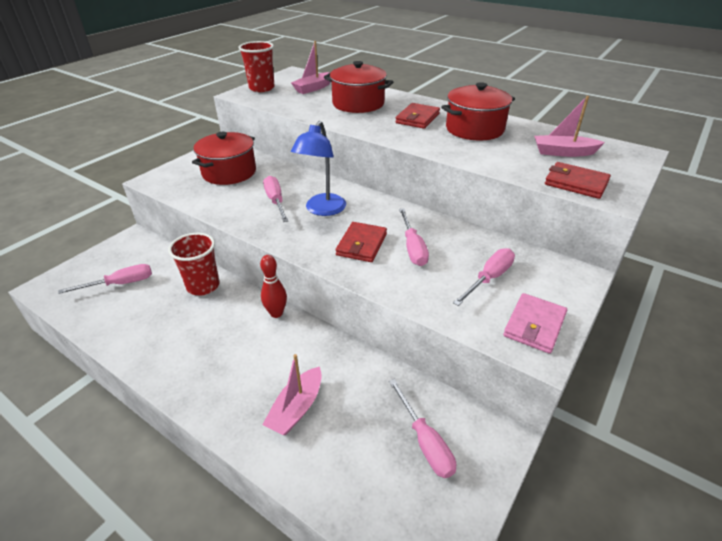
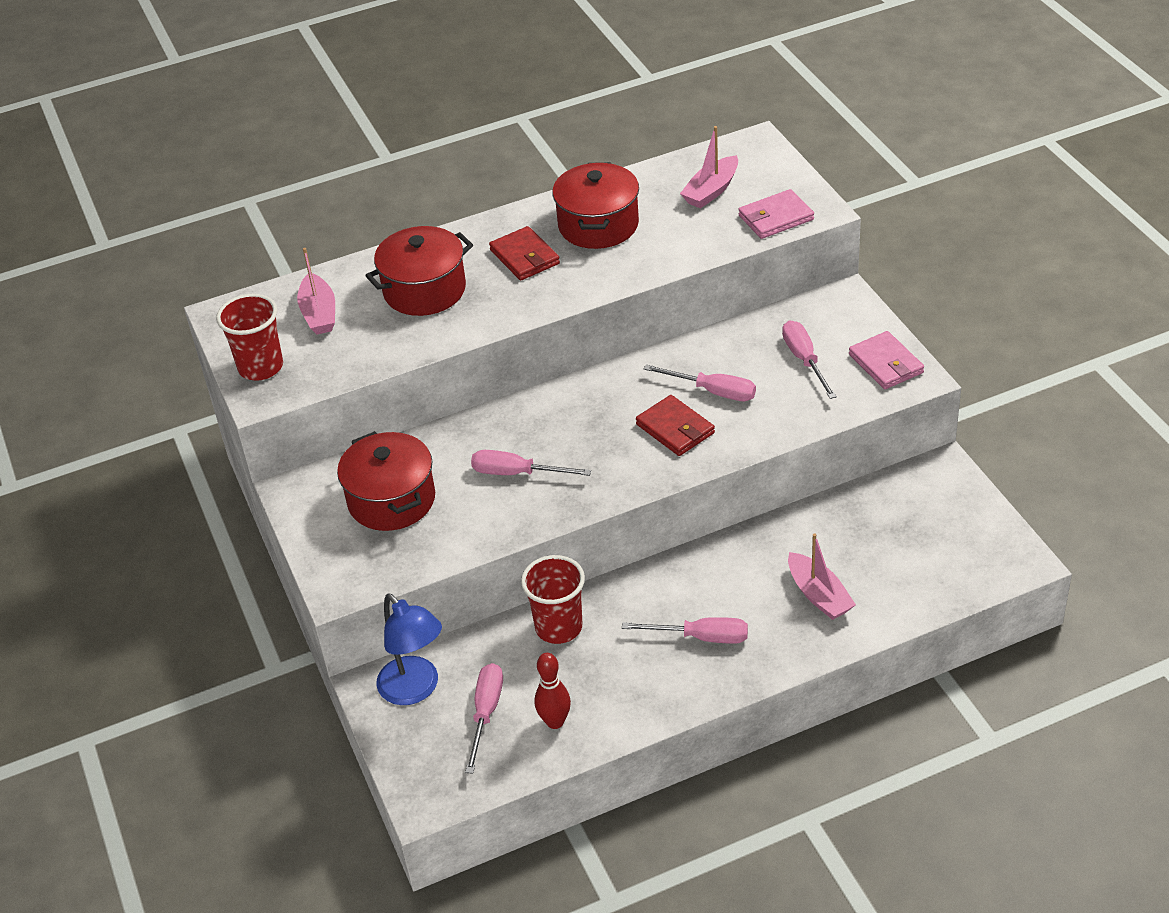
camera: 55 degrees left, 5 degrees up
red bowling pin [260,255,287,318] -> red bowling pin moved to [535,653,571,729]
blue lamp [291,121,346,216] -> blue lamp moved to [376,593,442,705]
pink screwdriver [389,379,456,478] -> pink screwdriver moved to [622,617,748,644]
red wallet [545,162,611,199] -> pink wallet [738,189,814,239]

